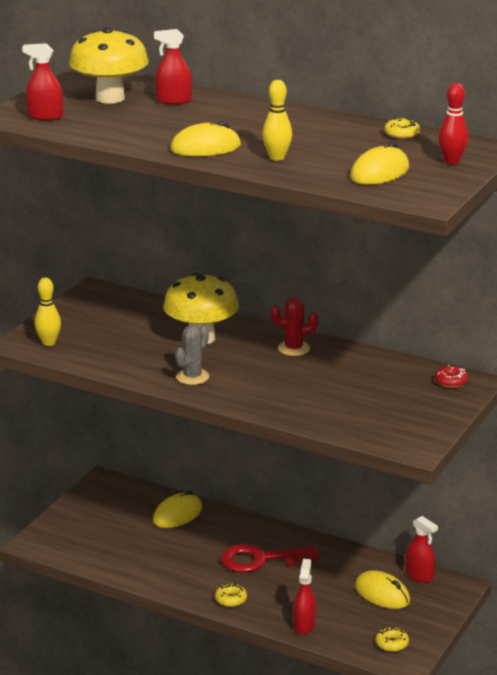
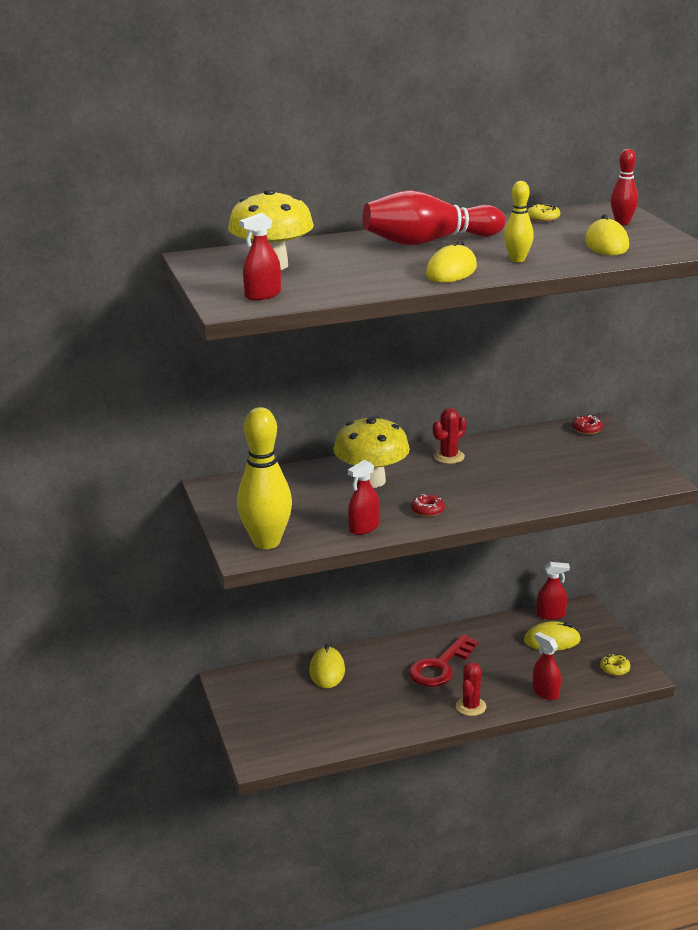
camera: 45 degrees left, 0 degrees up
yellow bowling pin [34,277,61,346] -> yellow bowling pin [237,407,292,549], size x1.90
red spray bottle [154,29,192,105] -> red spray bottle moved to [348,460,380,535]
grey cactus [175,325,209,385] -> red donut [411,494,445,517]
yellow donut [215,583,247,607] -> red cactus [456,662,487,716]
none -> red bowling pin [362,190,505,246]

